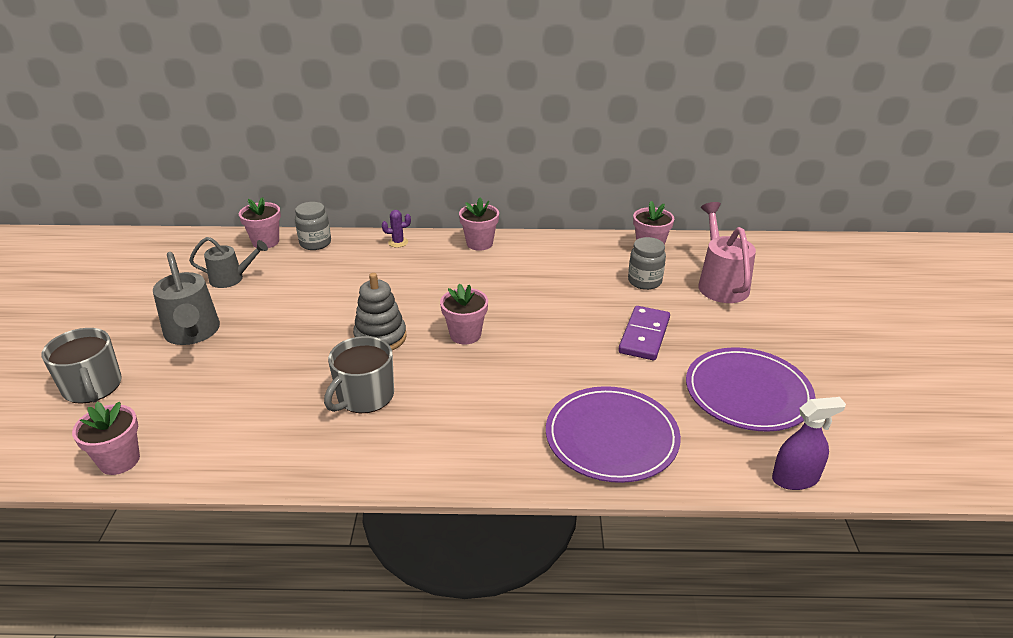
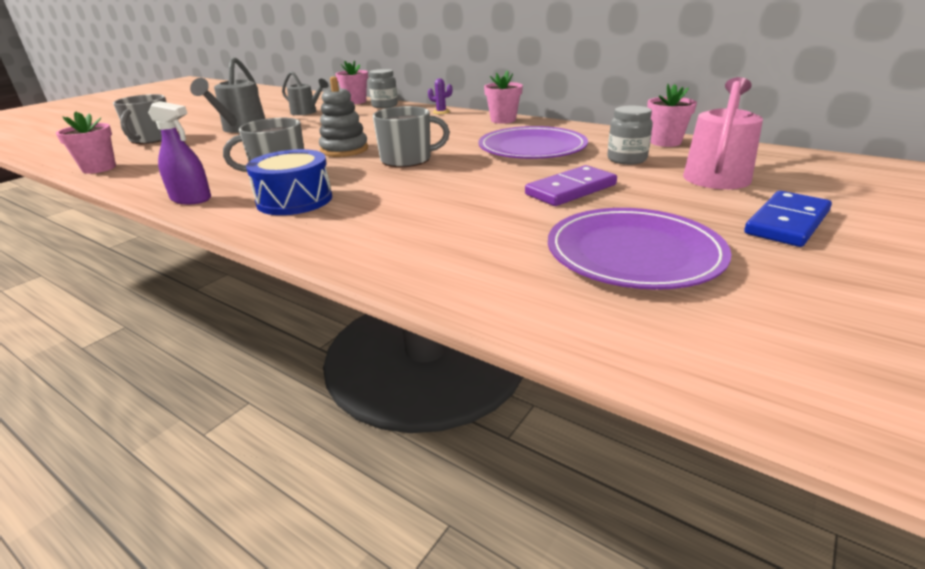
camera: 35 degrees right, 5 degrees down
pink flower pot [440,284,488,345] -> grey mug [373,106,450,167]
purple plate [546,386,681,483] -> purple plate moved to [479,126,588,159]
purple spray bottle [772,397,846,490] -> purple spray bottle moved to [148,101,211,204]
none -> blue drum [246,149,332,215]
none -> blue domino [744,191,832,247]

